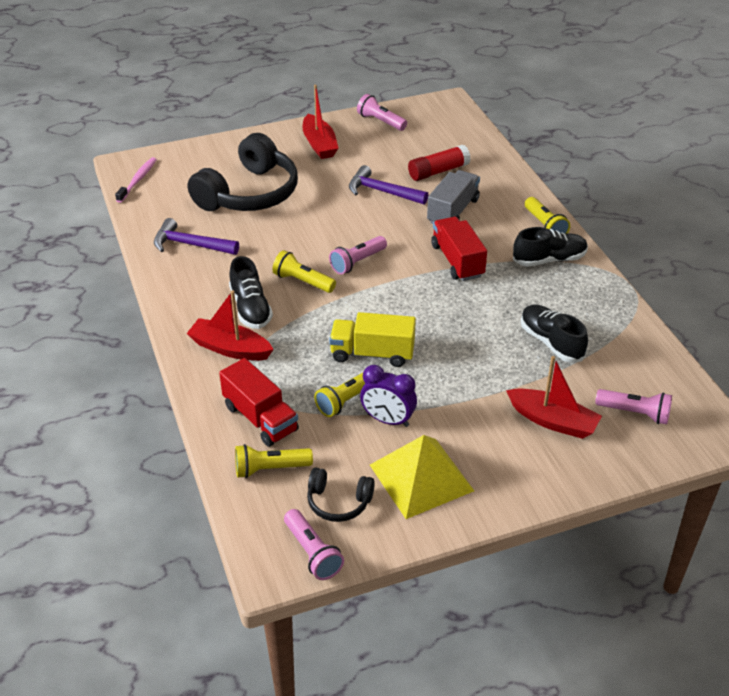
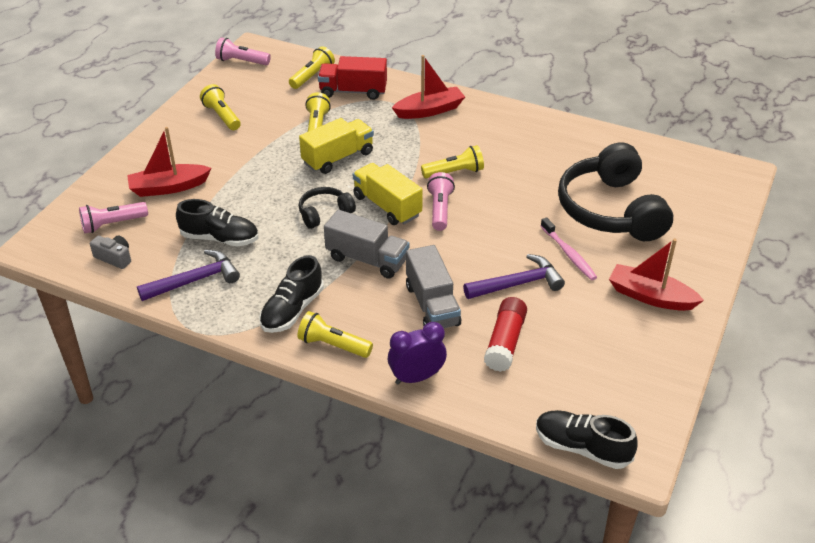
camera: 135 degrees right, 0 degrees up
pink toothbrush [115,157,157,203] -> pink toothbrush moved to [541,218,597,280]
purple hammer [154,218,239,255] -> purple hammer moved to [137,250,240,301]
black shoe [229,256,273,329] -> black shoe moved to [536,410,638,469]
black headphones [307,468,375,522] -> black headphones moved to [299,187,356,229]
pink flashlight [357,94,407,131] -> none
purple clock [360,365,417,427] -> purple clock moved to [388,322,447,385]
yellow pyramid [370,435,474,519] -> yellow flashlight [200,84,241,130]
red truck [431,217,487,281] -> grey truck [324,210,409,279]
none -> grey camera [90,236,131,269]
none -> yellow truck [353,163,423,225]

